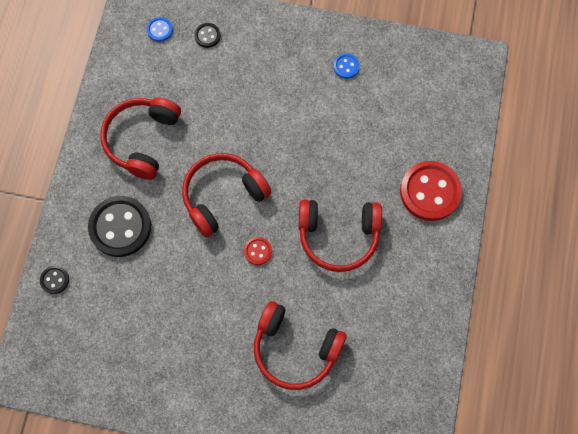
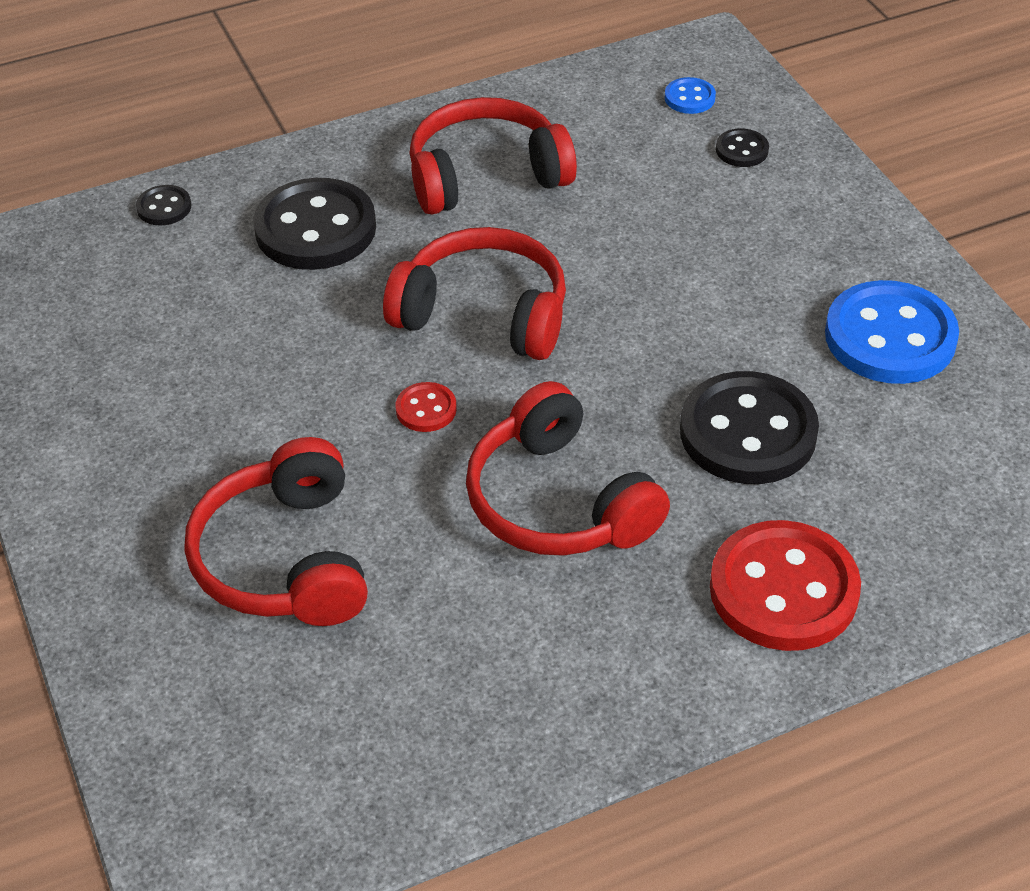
camera: 55 degrees right, 25 degrees down
blue button [333,53,360,79] -> blue button [825,280,959,384], size x2.21
none -> black button [680,371,819,484]

